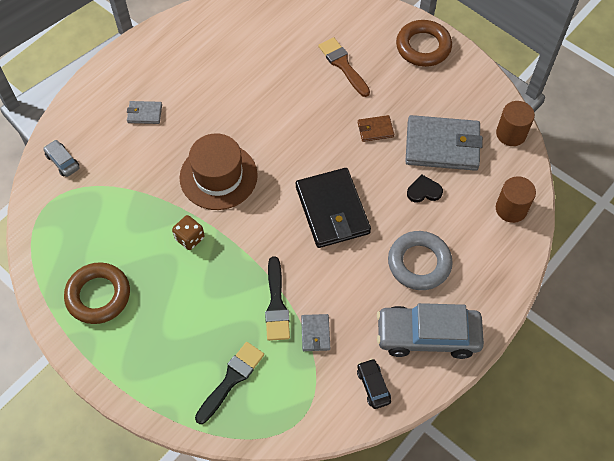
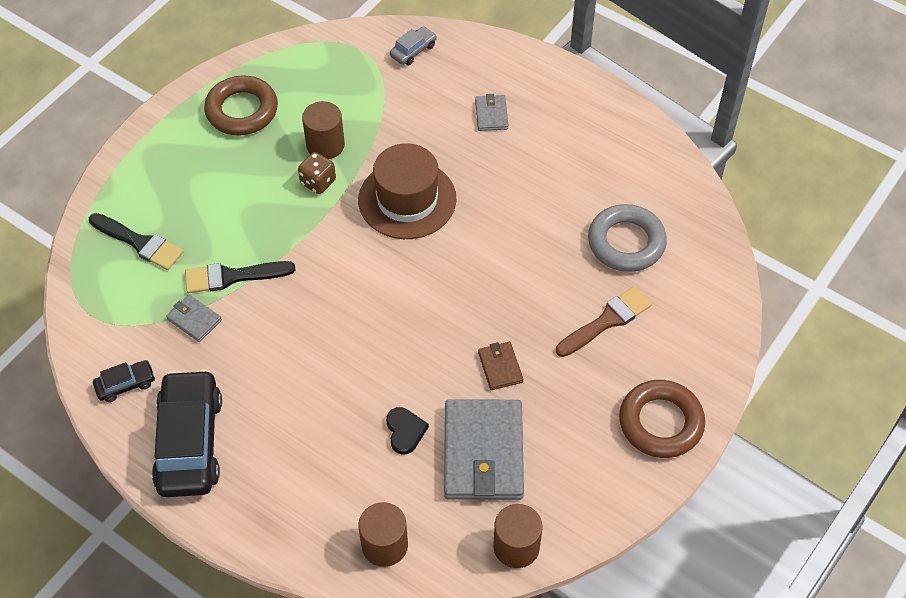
camera: 85 degrees right, 5 degrees down
black wallet [296,168,371,248] -> none
grey wallet [301,314,330,351] -> grey wallet turned 45 degrees clockwise [166,294,222,342]
grey car [377,303,484,359] -> black car [152,369,222,497]
grey ring [388,231,453,290] -> grey ring moved to [588,204,667,272]
none -> brown cylinder [302,101,345,159]

